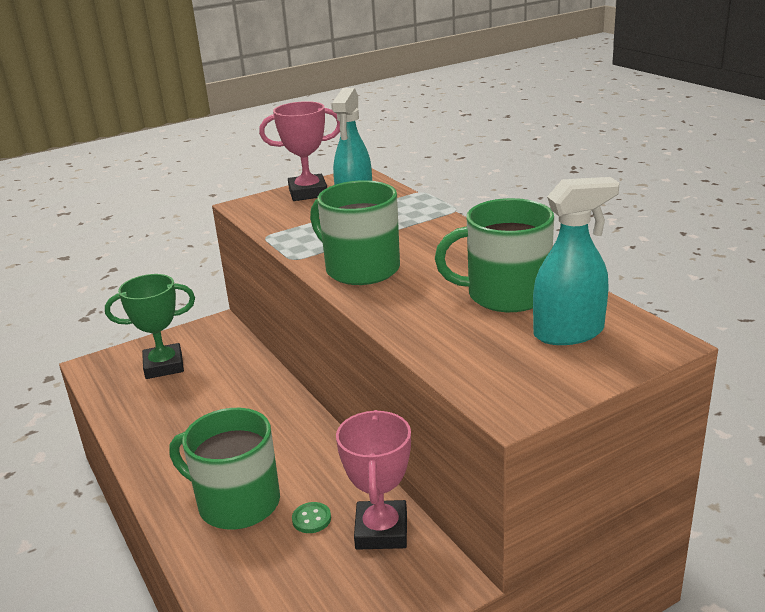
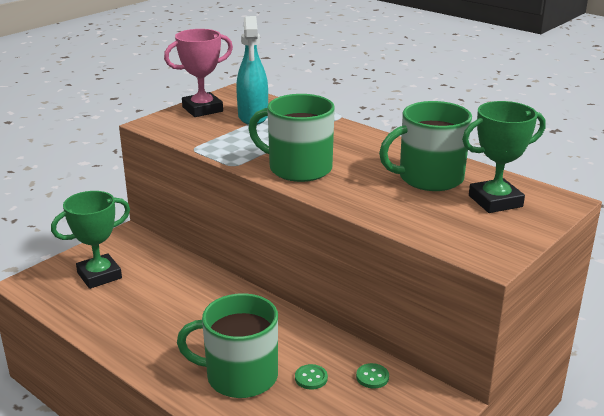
camera: 20 degrees left, 0 degrees up
pink trophy [336,410,411,550] -> green button [356,363,389,388]
turquoise spray bottle [533,177,620,345] -> green trophy [462,101,545,213]

